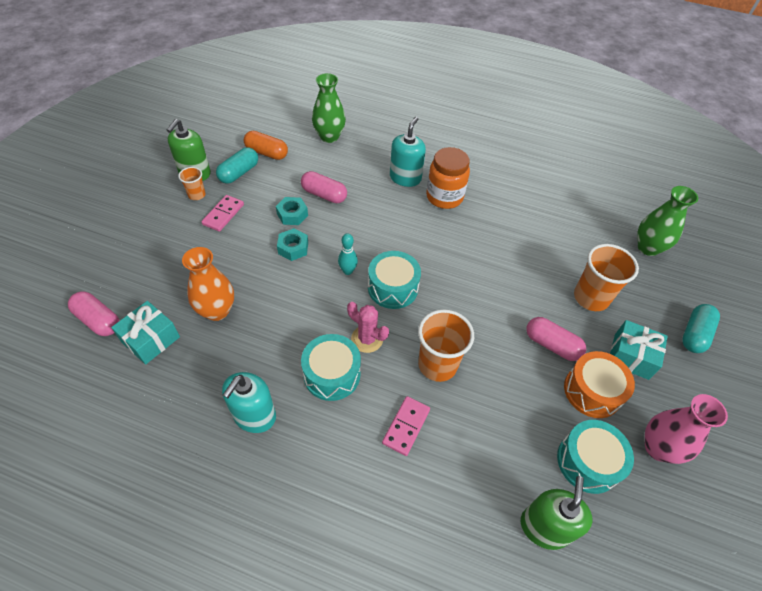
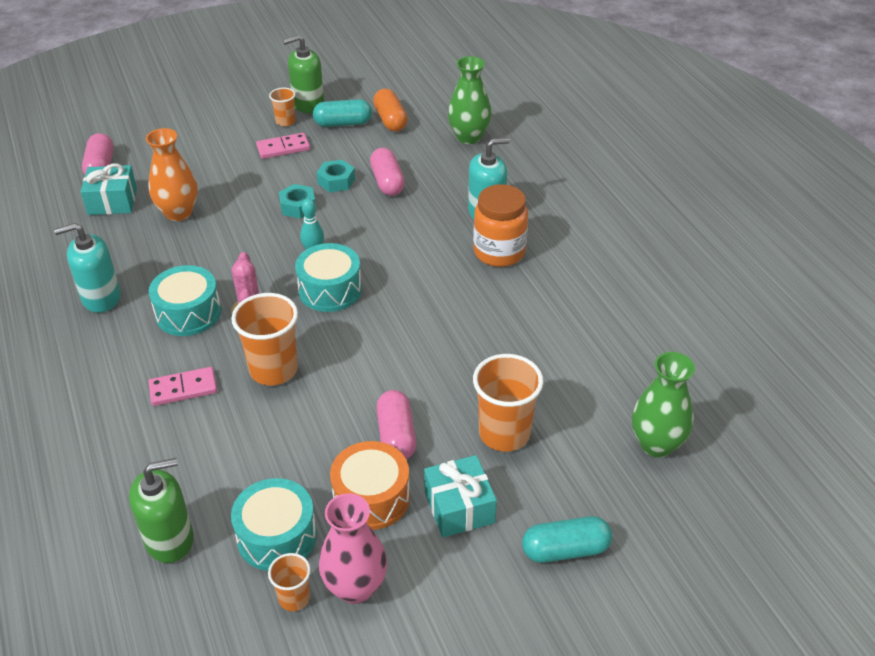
camera: 50 degrees right, 10 degrees down
none -> orange cup [268,553,311,611]

